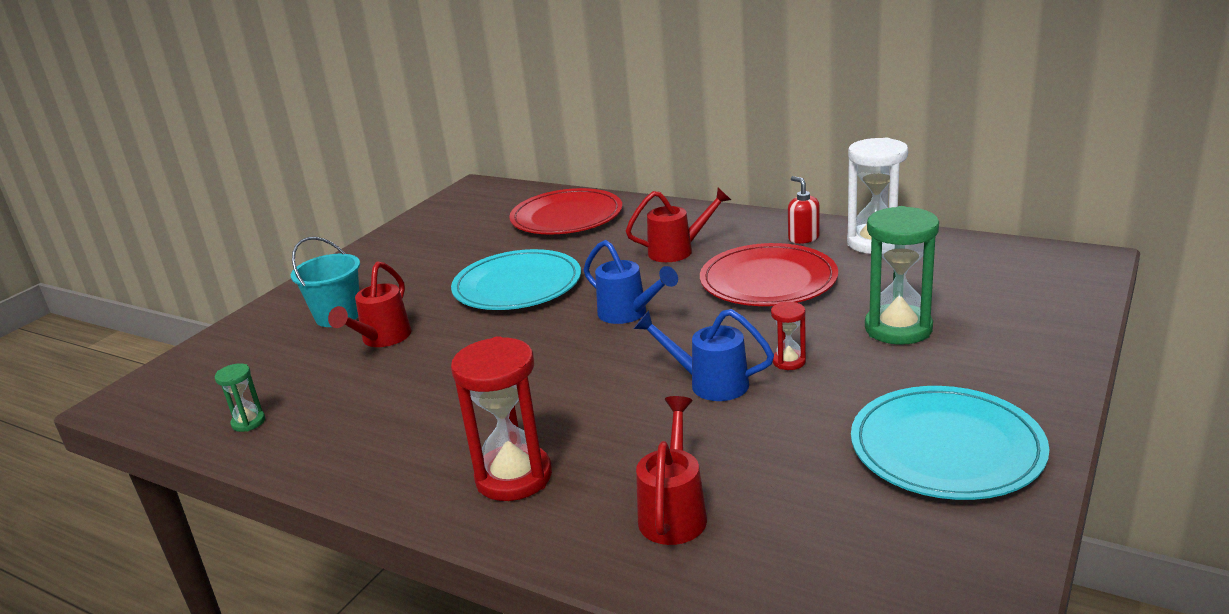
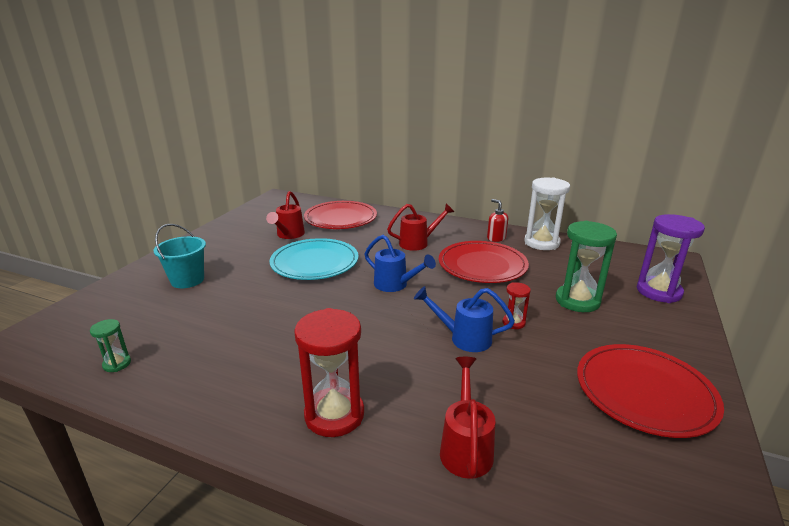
camera: 10 degrees left, 0 degrees up
red watering can [328,261,412,347] -> red watering can moved to [266,191,305,239]
turquoise plate [851,386,1049,500] -> red plate [577,344,724,438]
none -> purple hourglass [637,214,705,303]

